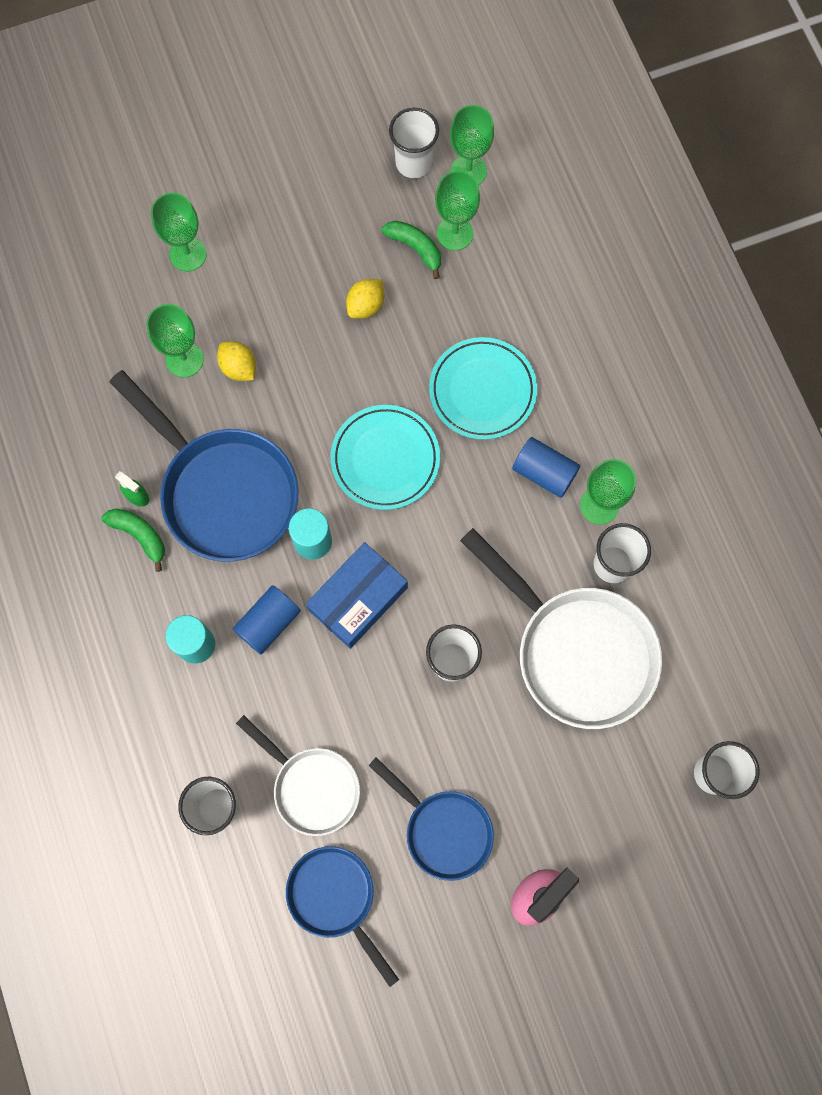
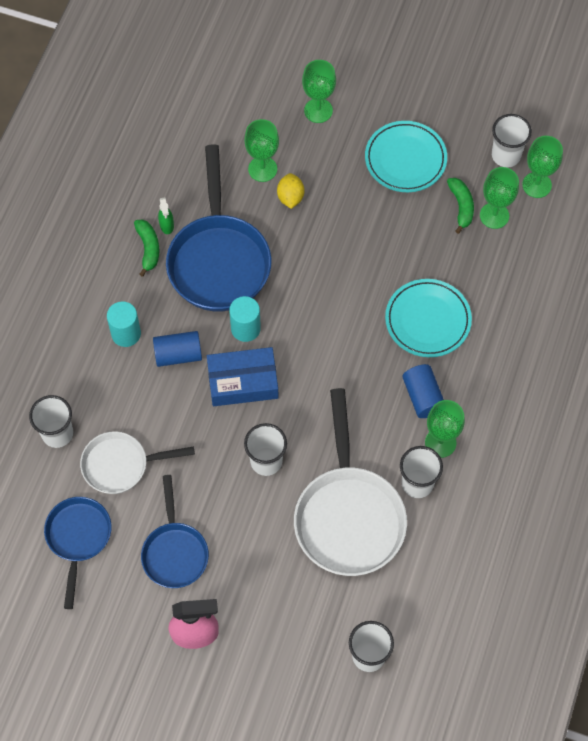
camera: 40 degrees right, 10 degrees down
white pan [236,715,360,836] -> white pan turned 90 degrees clockwise [80,431,195,494]
turquoise plate [331,405,440,510] -> turquoise plate moved to [365,121,447,192]
yellow lemon [346,279,384,319] -> none

